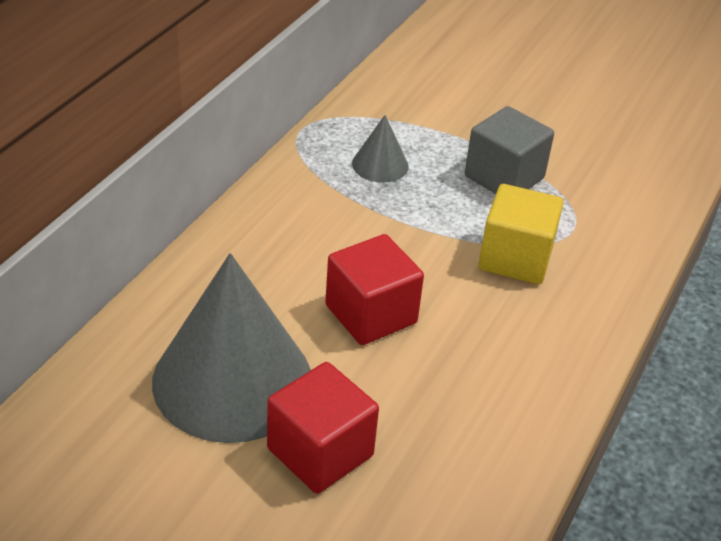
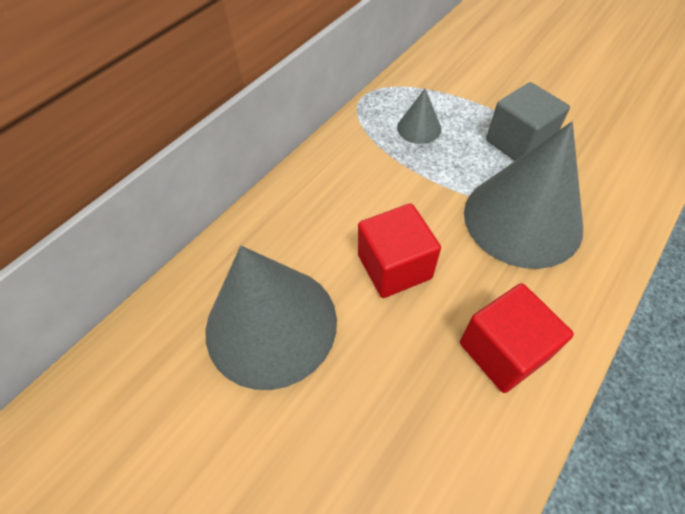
camera: 15 degrees right, 15 degrees up
red cube [267,362,379,494] -> red cube moved to [460,283,574,393]
yellow cube [478,184,564,284] -> grey cone [464,122,583,269]

